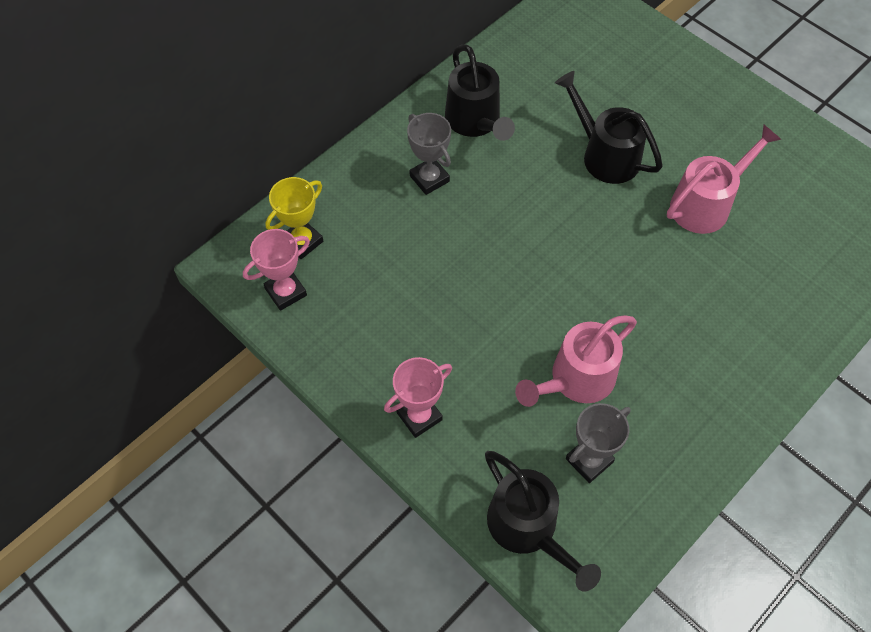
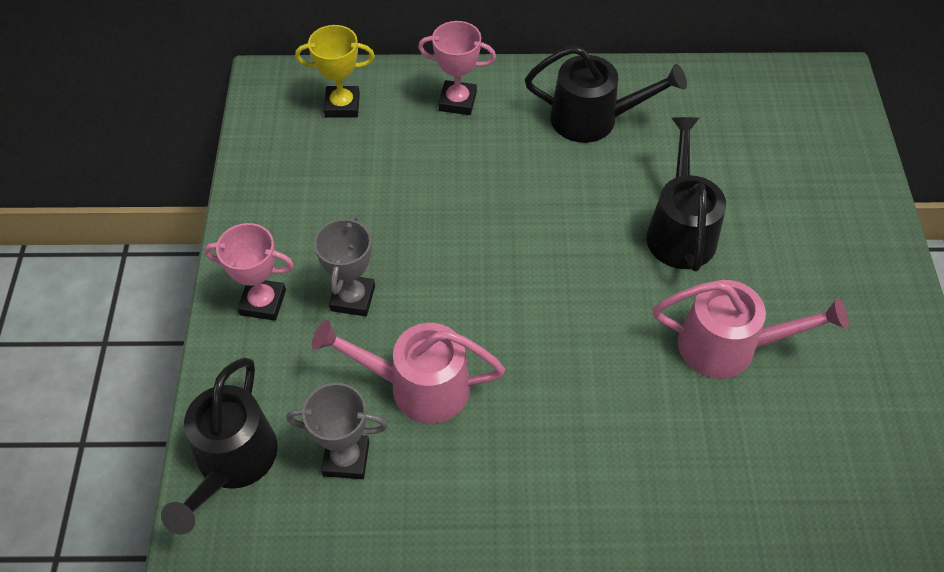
camera: 45 degrees right, 5 degrees down
pink trophy [243,229,310,311] -> pink trophy moved to [418,21,496,115]
grey trophy [407,113,451,195] -> grey trophy moved to [314,215,375,316]
black watering can [445,44,515,141] -> black watering can turned 105 degrees counterclockwise [525,45,687,143]

